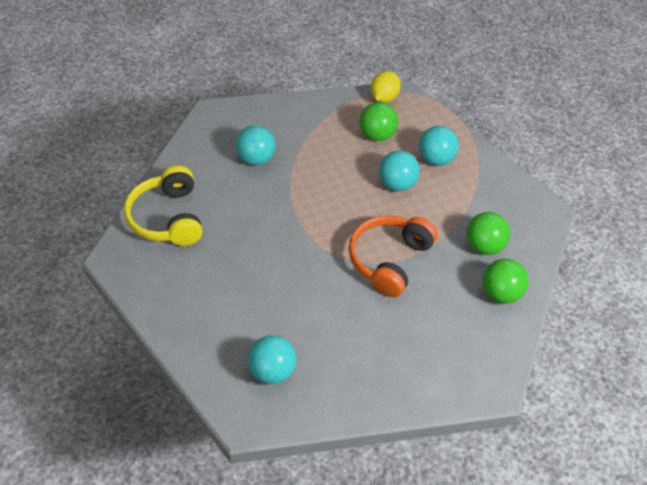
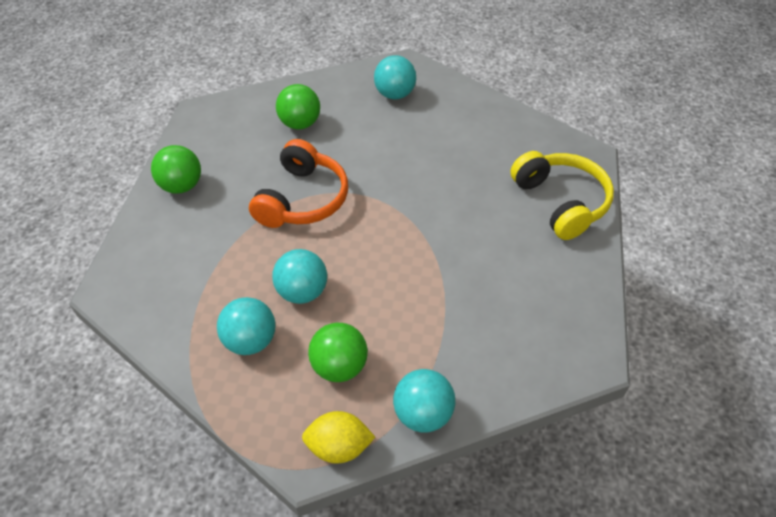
camera: 170 degrees right, 0 degrees up
turquoise ball [236,125,276,165] -> turquoise ball moved to [393,369,455,433]
yellow lemon [370,71,401,103] -> yellow lemon turned 75 degrees clockwise [302,411,375,464]
green ball [466,212,510,255] -> green ball moved to [276,84,320,130]

